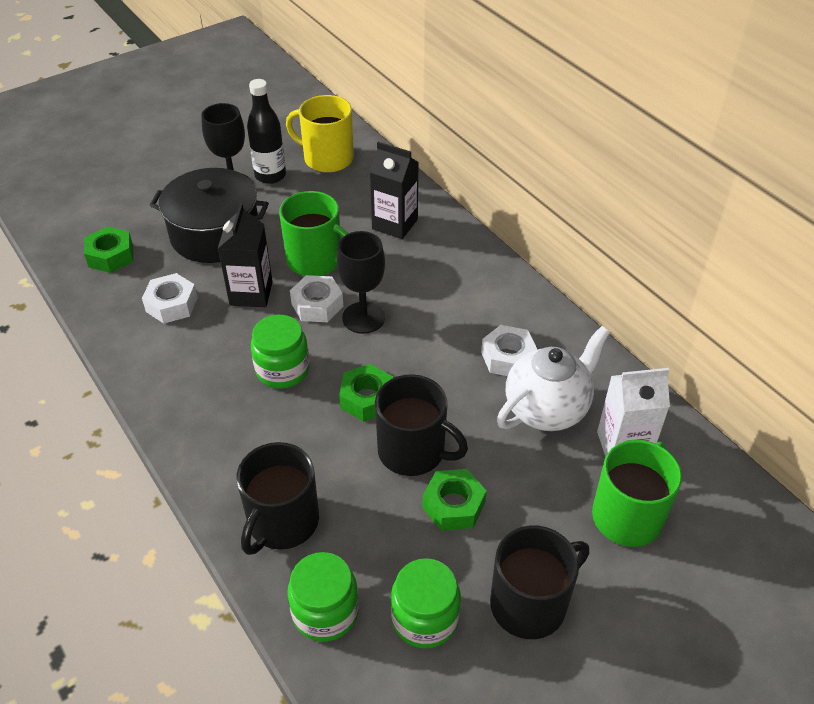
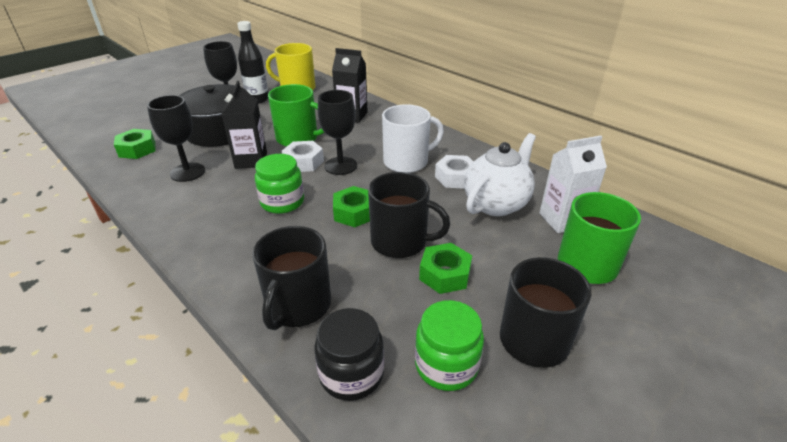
camera: 10 degrees left, 10 degrees down
white nut [142,273,198,324] -> black goblet [147,95,205,182]
green jar [287,552,359,642] -> black jar [314,308,384,401]
none -> white mug [382,104,444,173]

